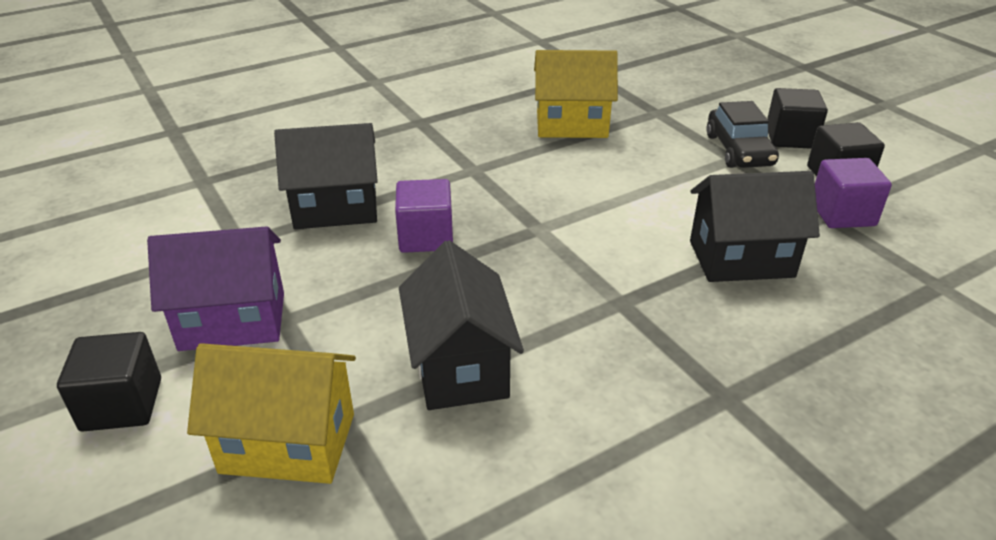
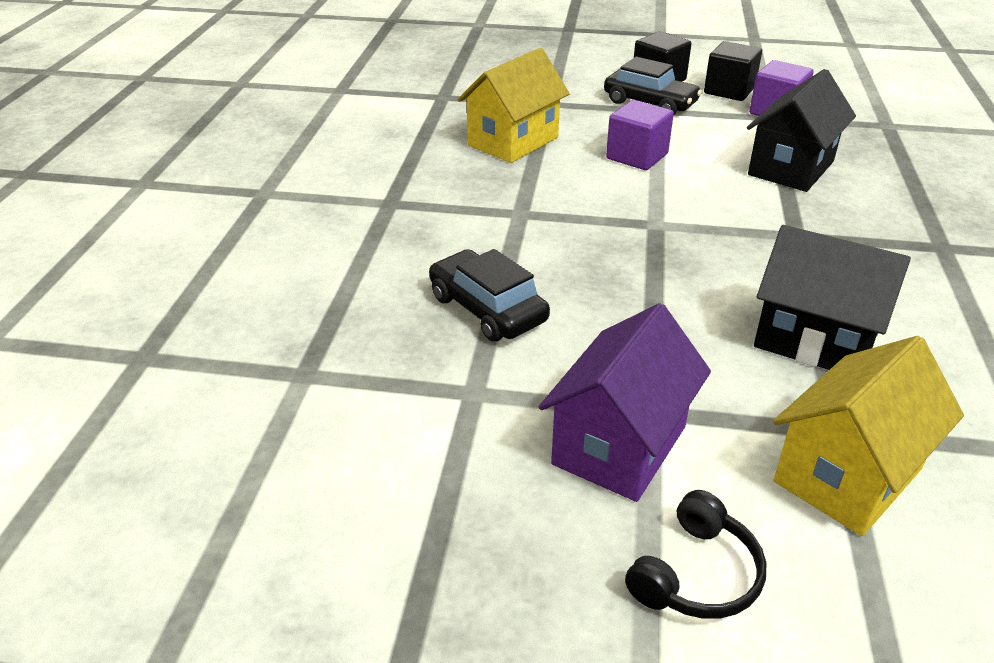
camera: 50 degrees left, 0 degrees up
black cube [57,332,161,432] -> black headphones [625,490,766,619]
black house [274,123,378,229] -> black car [429,249,550,342]
purple cube [395,179,453,253] -> purple cube moved to [606,100,674,170]

